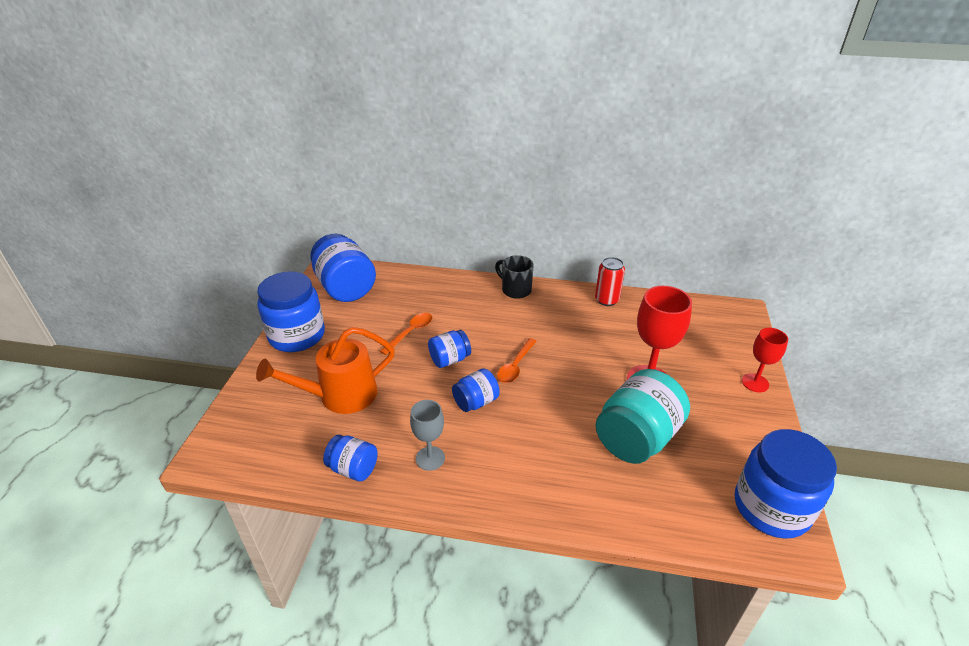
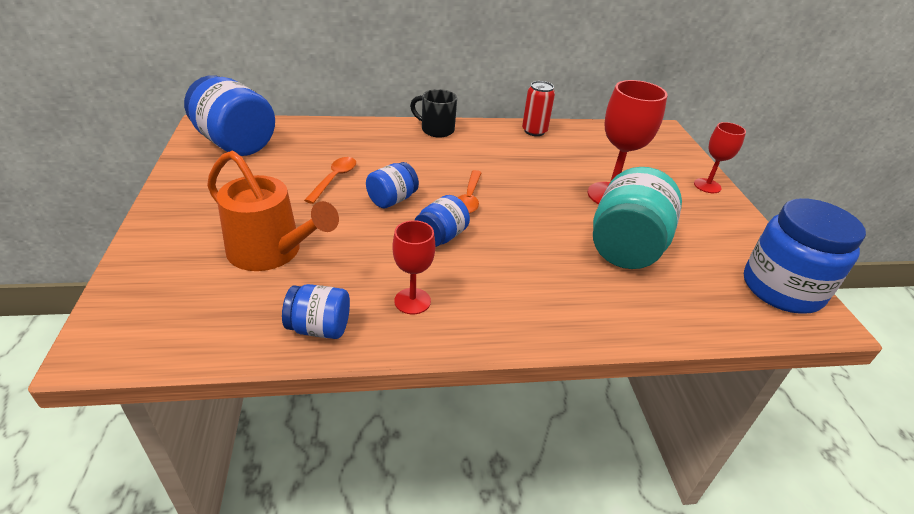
camera: 20 degrees left, 0 degrees up
orange watering can [256,327,395,414] -> orange watering can turned 105 degrees counterclockwise [207,151,339,271]
blue jar [257,271,325,352] -> none
grey goblet [410,400,445,471] -> red goblet [392,220,435,314]

